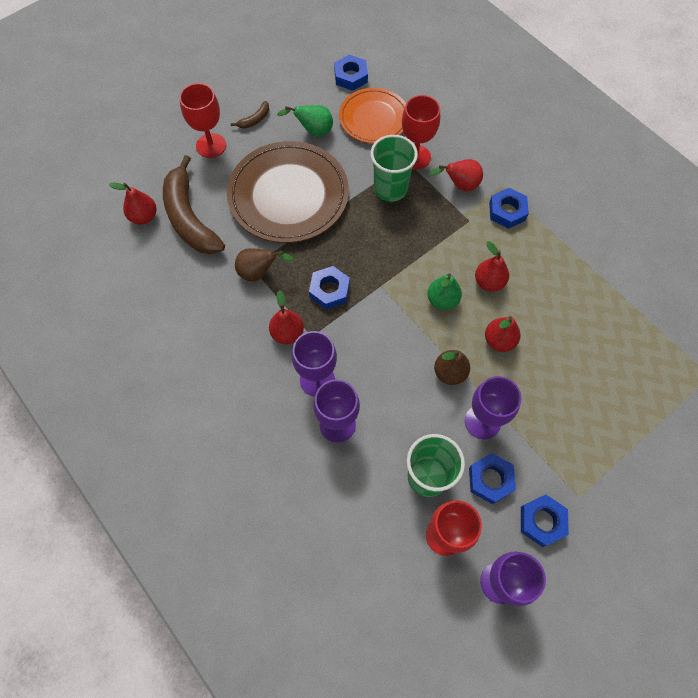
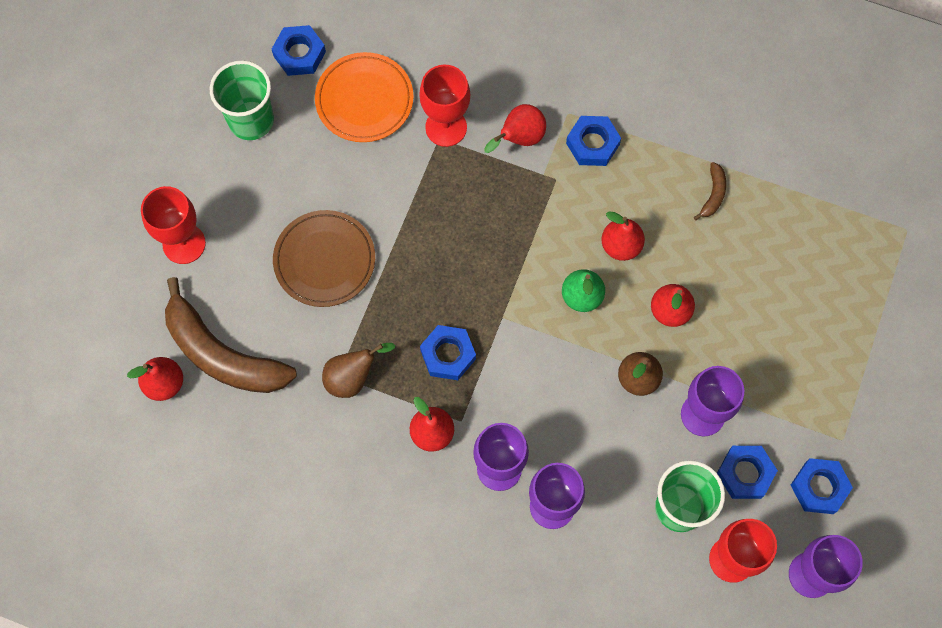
camera: 30 degrees left, 5 degrees up
brown plate [227,141,349,243] -> brown plate [273,210,375,307], size x0.62
brown banana [231,101,269,129] -> brown banana moved to [694,162,726,220]
green pear [277,105,333,136] -> none
green cup [370,135,418,202] -> green cup moved to [210,60,274,140]

